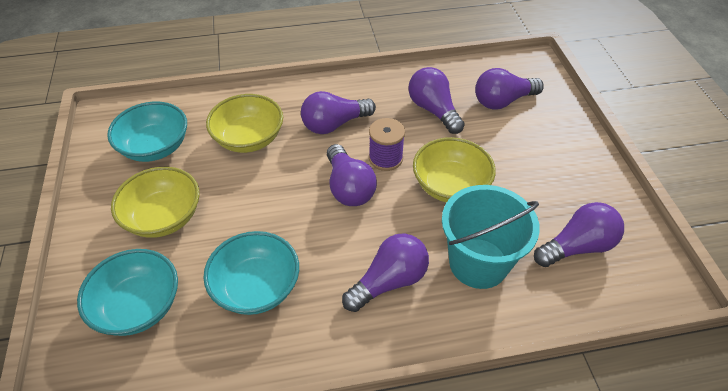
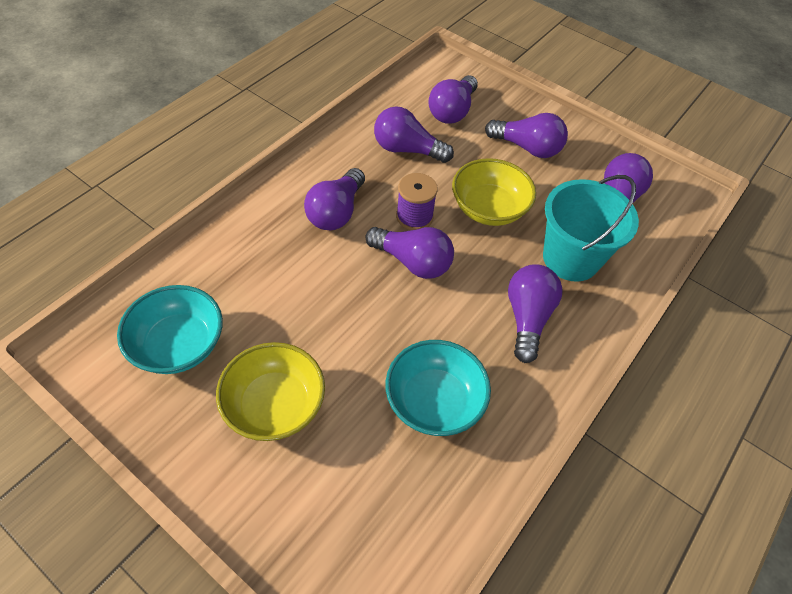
camera: 45 degrees left, 5 degrees up
turquoise bowl [77,249,178,336] -> none
yellow bowl [206,94,283,153] -> none
none -> purple light bulb [485,113,568,158]

